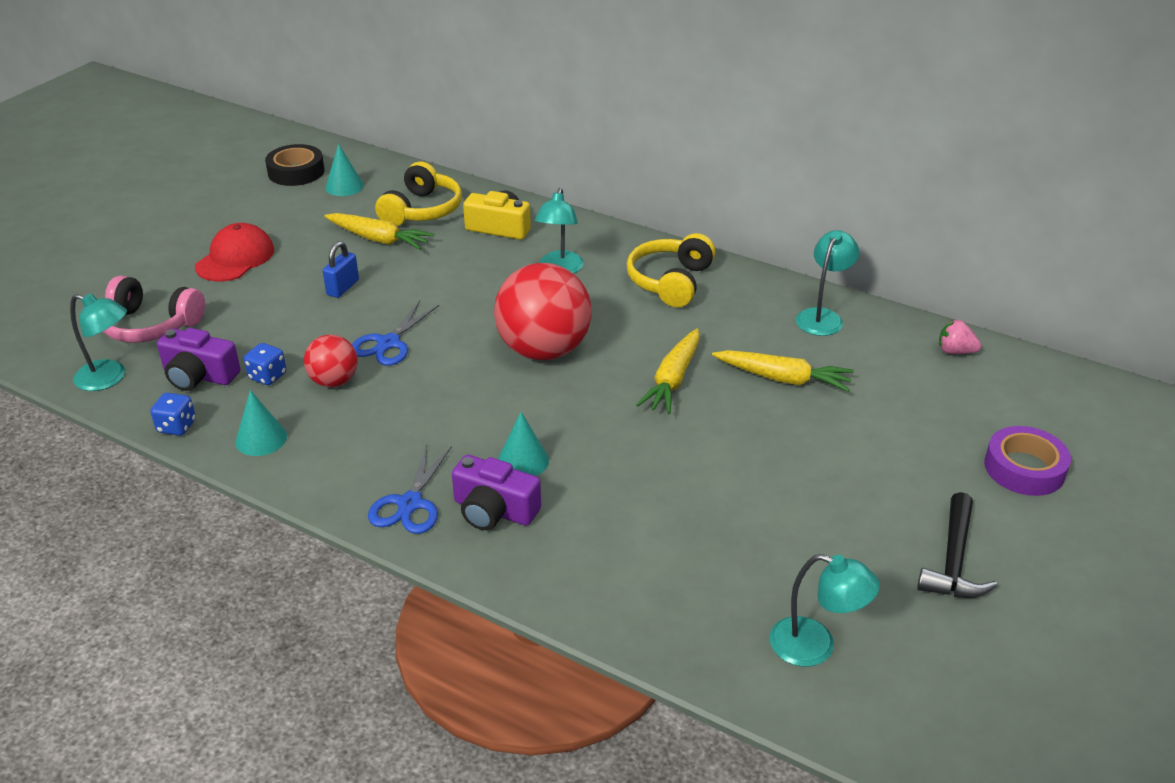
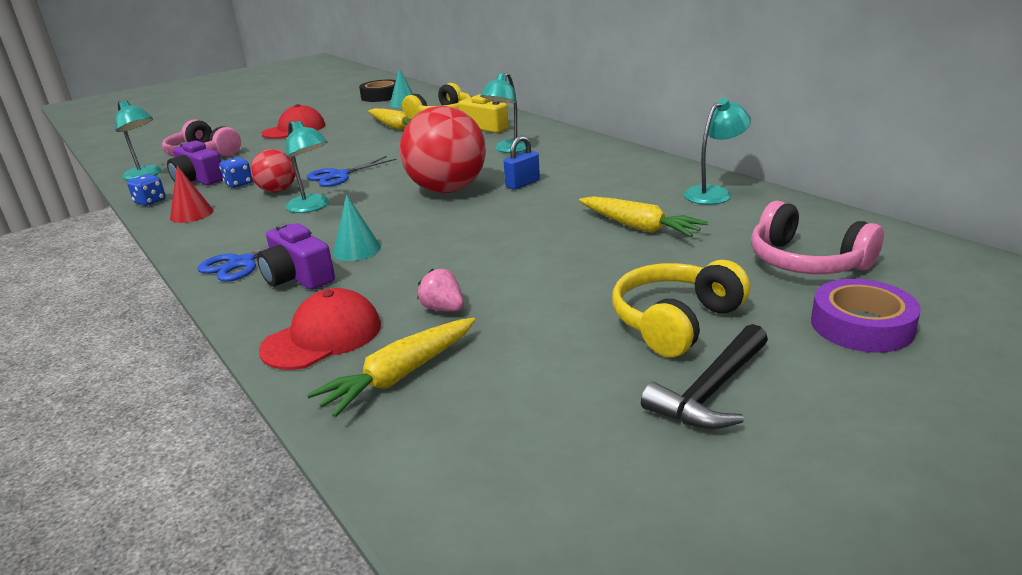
camera: 25 degrees right, 10 degrees down
turquoise cone [235,390,287,456] -> red cone [170,166,214,223]
blue padlock [323,241,359,298] -> blue padlock moved to [504,136,540,190]
yellow headphones [627,233,715,307] -> yellow headphones moved to [612,260,750,357]
yellow carrot [636,328,700,414] -> yellow carrot moved to [307,318,475,417]
turquoise lamp [770,554,880,667] -> turquoise lamp moved to [286,121,329,213]
pink strawberry [939,320,981,354] -> pink strawberry moved to [417,268,464,311]
none -> red cap [259,288,381,370]
none -> pink headphones [751,201,884,274]

